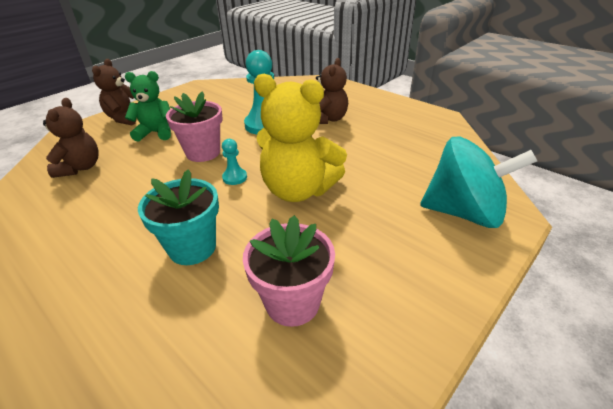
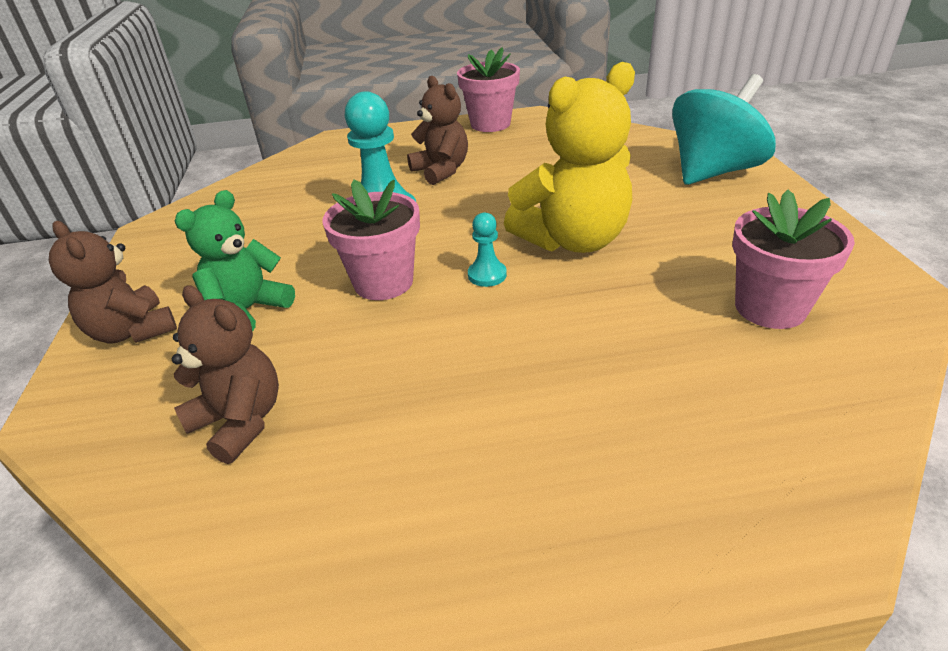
camera: 50 degrees left, 0 degrees up
turquoise flower pot [138,169,219,265] -> none
none -> pink flower pot [457,47,520,132]

